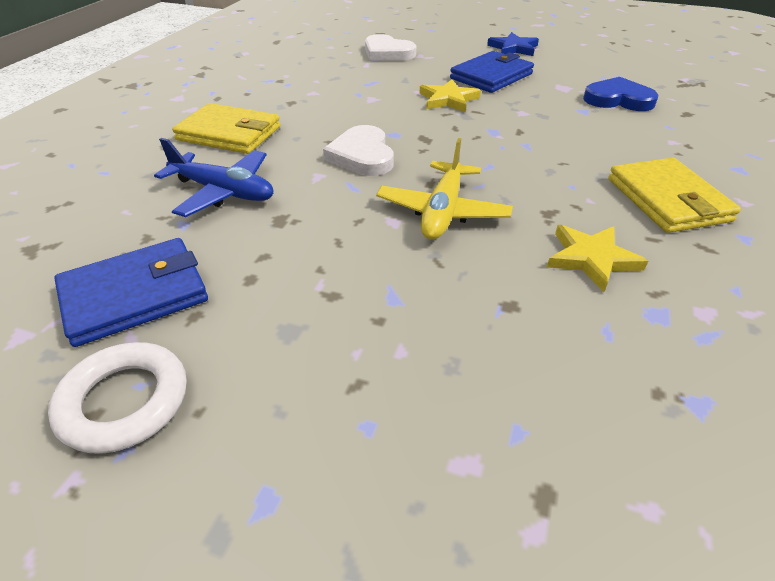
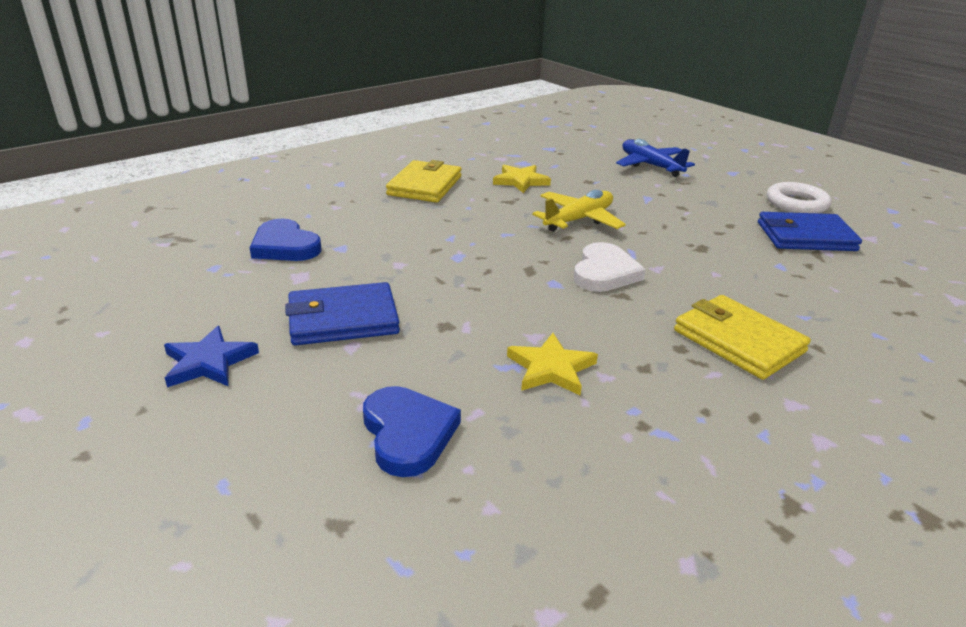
camera: 150 degrees left, 10 degrees down
blue plane [154,138,273,217] -> blue plane moved to [616,139,695,177]
white heart [365,34,416,61] -> blue heart [363,386,461,477]
yellow star [419,79,481,112] -> yellow star moved to [507,333,598,395]

